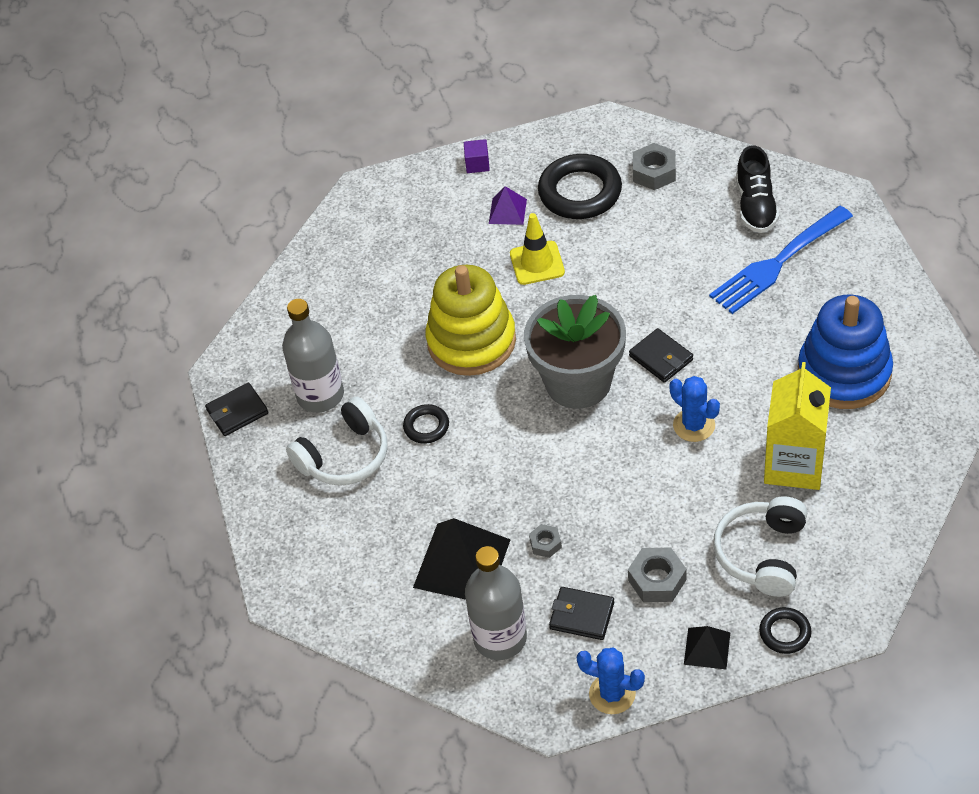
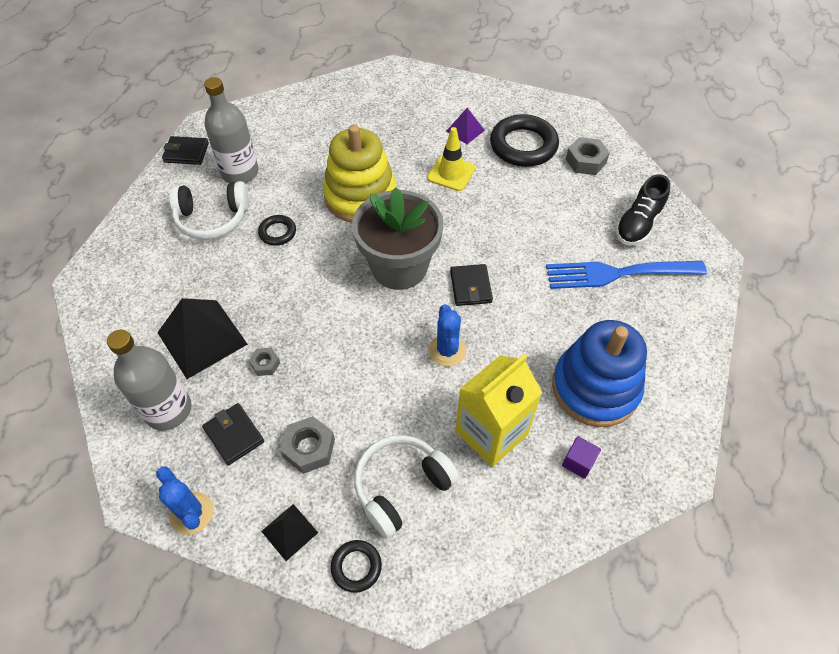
camera: 30 degrees right, 5 degrees up
purple cube [464,139,490,173] -> purple cube moved to [562,436,601,479]

